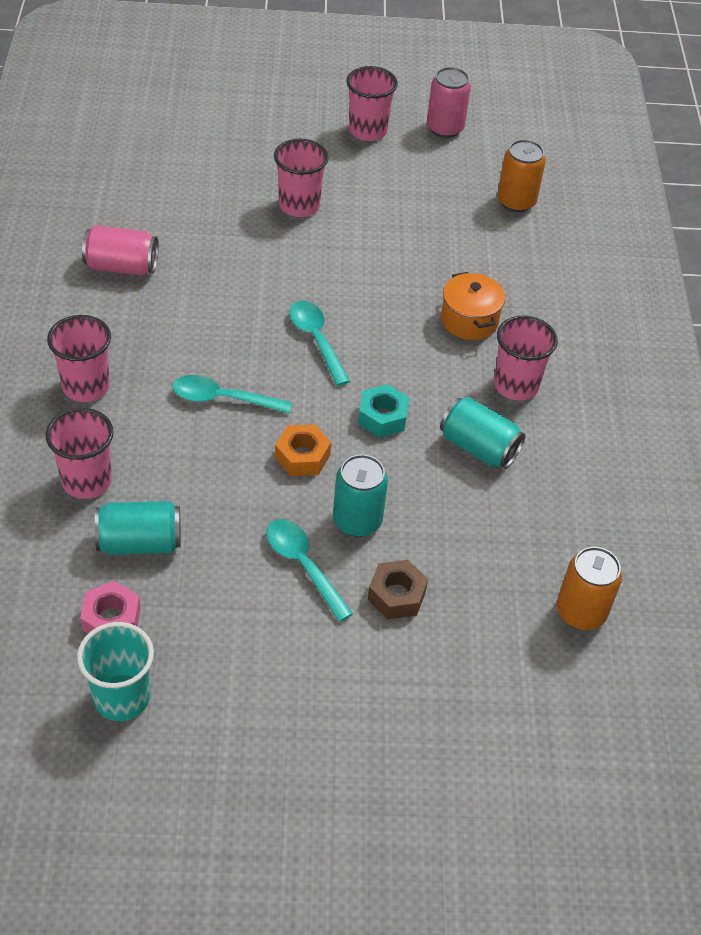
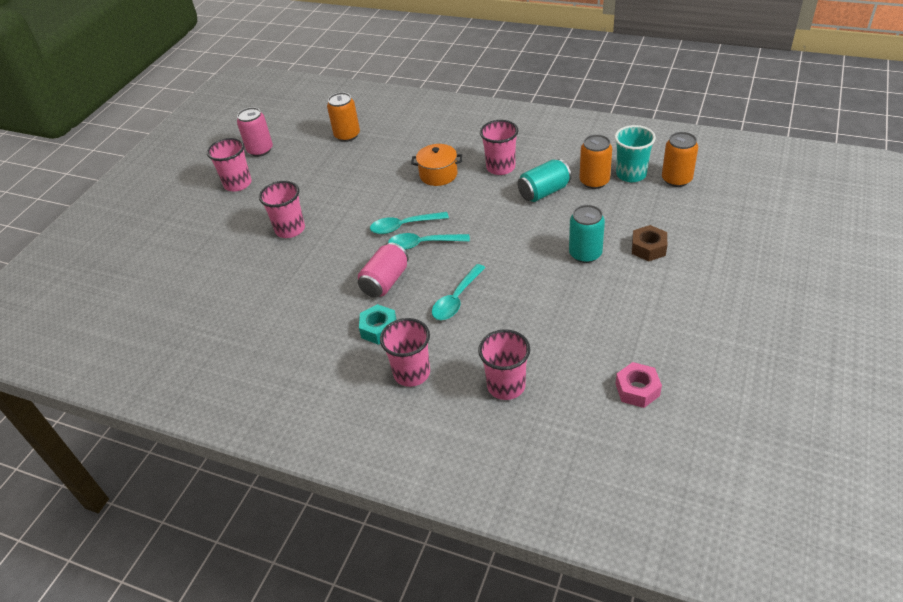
camera: 60 degrees left, 5 degrees down
turquoise cup [77,622,154,721] -> turquoise cup moved to [615,125,656,182]
pink can [82,225,159,276] -> pink can moved to [358,242,409,298]
turquoise can [95,501,181,555] -> none
turquoise spoon [266,519,353,622] -> turquoise spoon moved to [370,212,449,234]
orange nut [275,424,331,476] -> none
turquoise nut [358,384,409,438] -> turquoise nut moved to [359,304,397,345]
none -> orange can [580,134,612,189]

